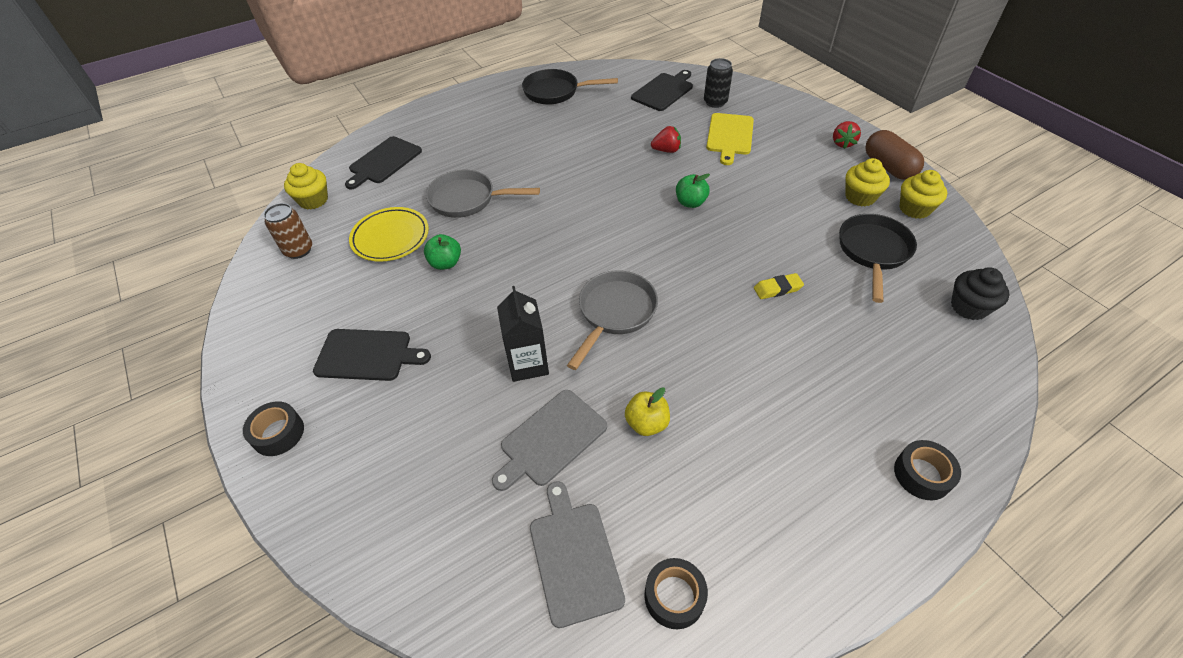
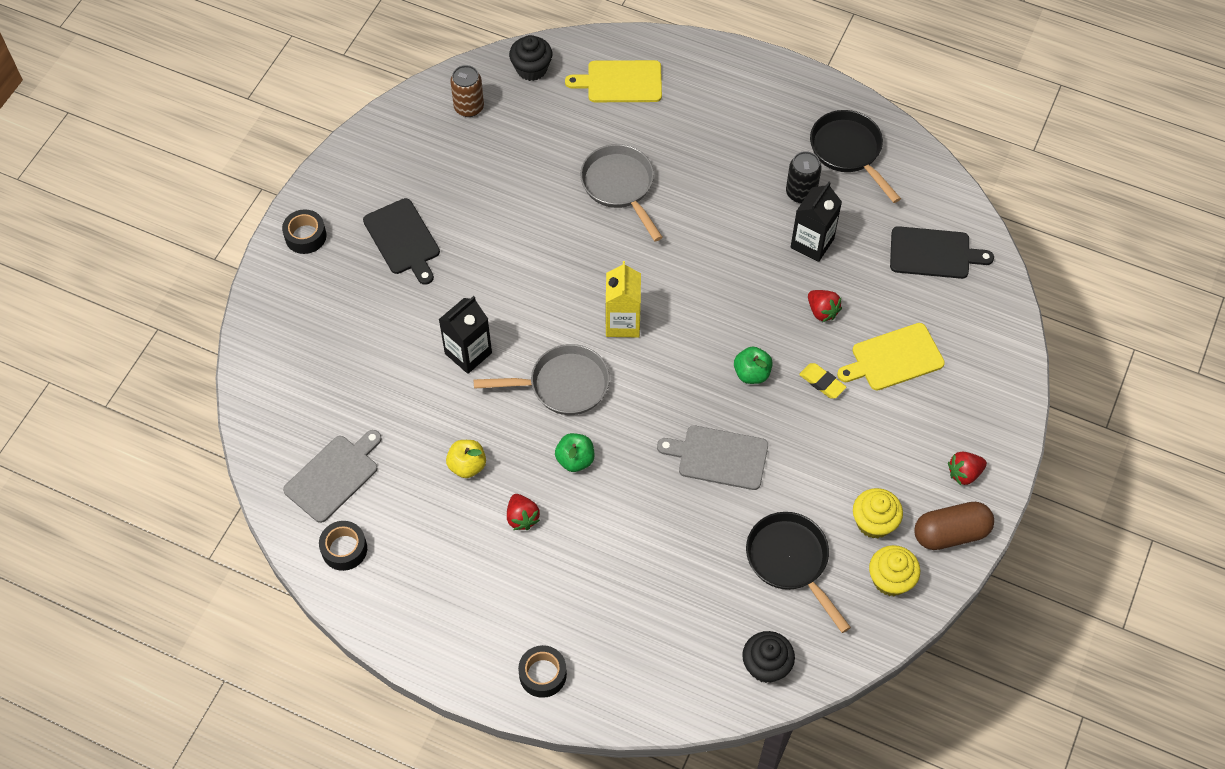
camera: 55 degrees right, 10 degrees up
yellow cupcake [284,163,328,210] -> black cupcake [509,35,552,81]
black cutting board [345,136,422,189] -> yellow cutting board [565,60,662,102]
yellow plate [349,207,429,262] -> none
green apple [424,234,461,270] -> green apple moved to [555,433,594,472]
grey cutting board [492,390,607,491] -> grey cutting board moved to [657,425,768,490]
black can [704,58,733,108] -> black can moved to [786,151,821,203]
yellow eraser [754,273,804,299] -> yellow eraser moved to [799,363,846,398]
black pan [839,214,917,303] -> black pan turned 105 degrees counterclockwise [746,512,851,633]
brown capsule [865,130,924,180] -> brown capsule turned 45 degrees clockwise [914,502,994,550]
none -> red strawberry [507,494,540,530]
none -> yellow carton [606,261,641,337]
none -> black carton [791,182,842,262]

